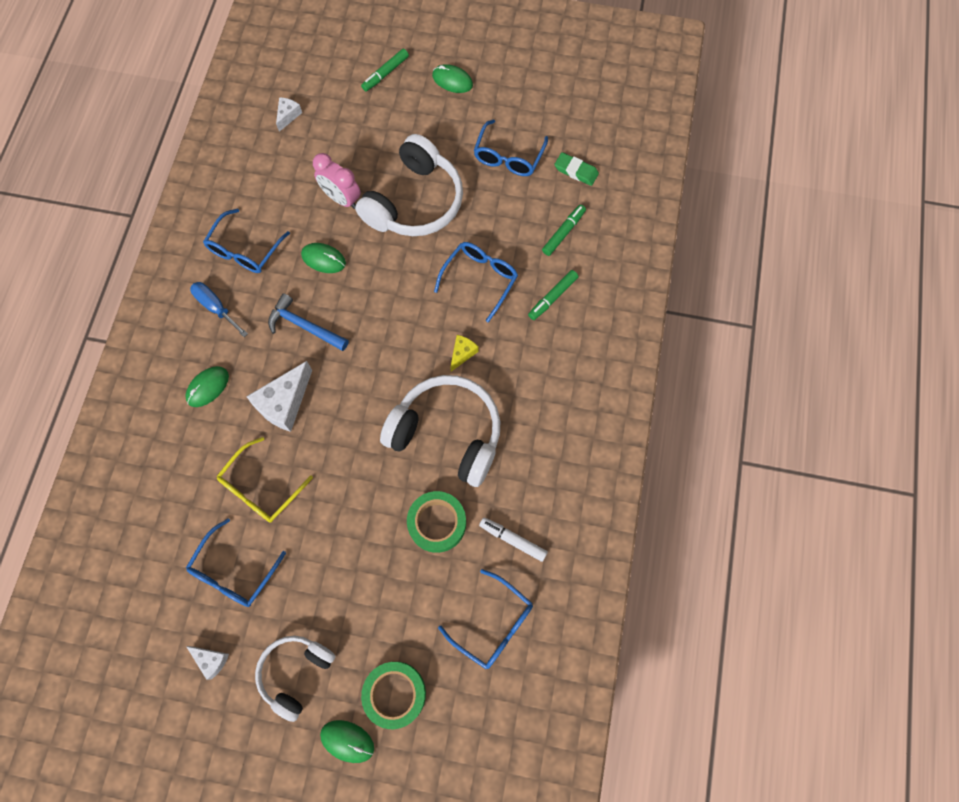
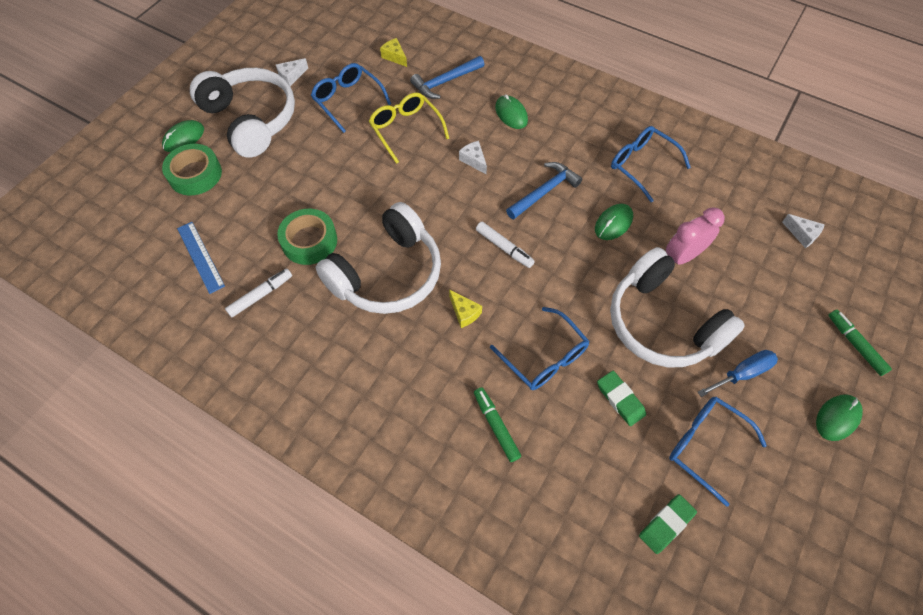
camera: 110 degrees right, 10 degrees down
blue screwdriver [190,282,248,337] -> blue screwdriver moved to [698,350,778,397]
white cheese [246,361,312,432] -> white cheese [459,141,487,174], size x0.53
white headphones [255,636,335,722] -> white headphones [190,68,295,158], size x1.63
blue glasses [438,569,533,669] -> blue ruler [177,222,225,294]
green marker [542,205,586,256] -> none
none -> yellow cheese [380,38,407,67]
none -> blue hammer [410,56,485,99]
none -> white marker [476,222,535,268]
none -> green eraser [597,371,646,426]

